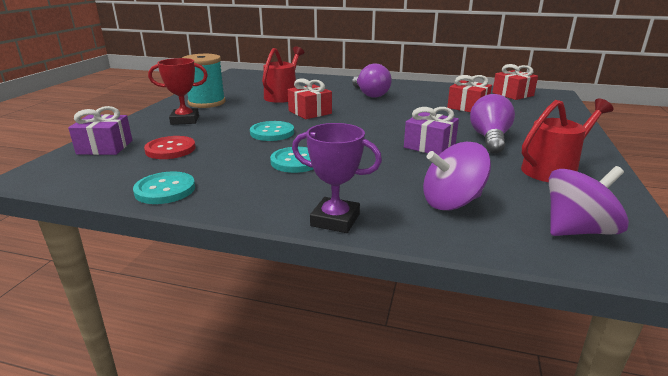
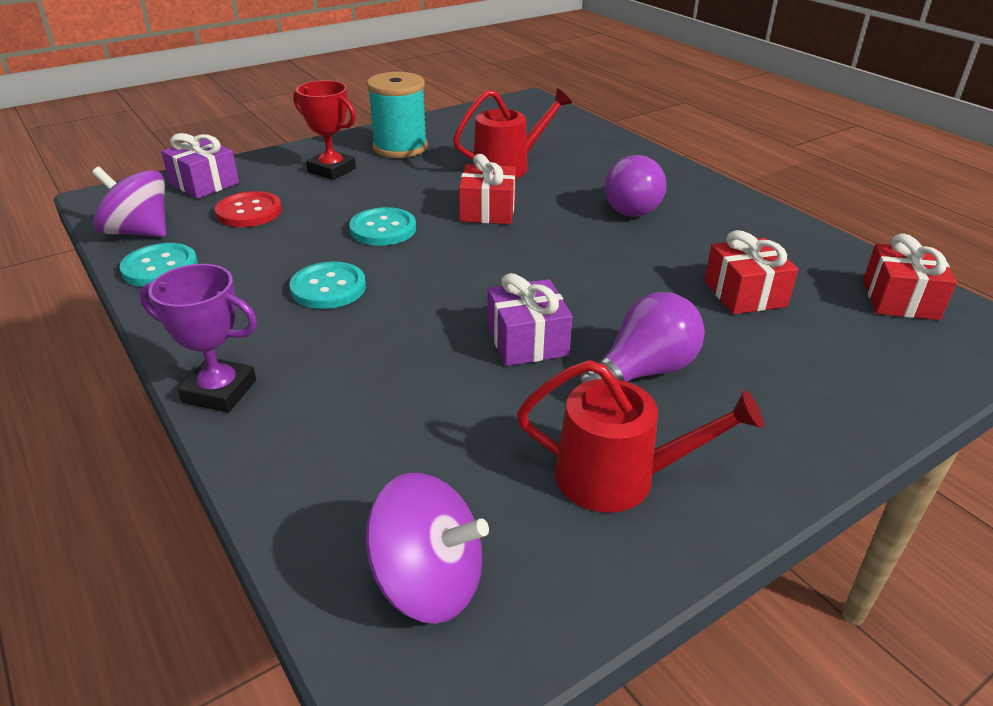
camera: 40 degrees right, 10 degrees up
purple trophy [292,123,382,233] -> purple trophy turned 45 degrees counterclockwise [140,264,257,412]
purple spinning top [423,142,491,210] -> purple spinning top moved to [92,167,166,237]

